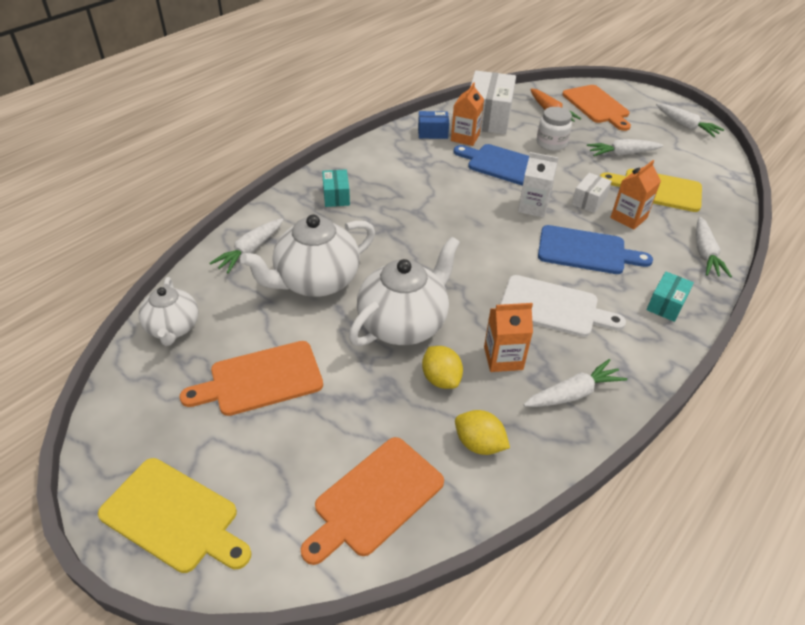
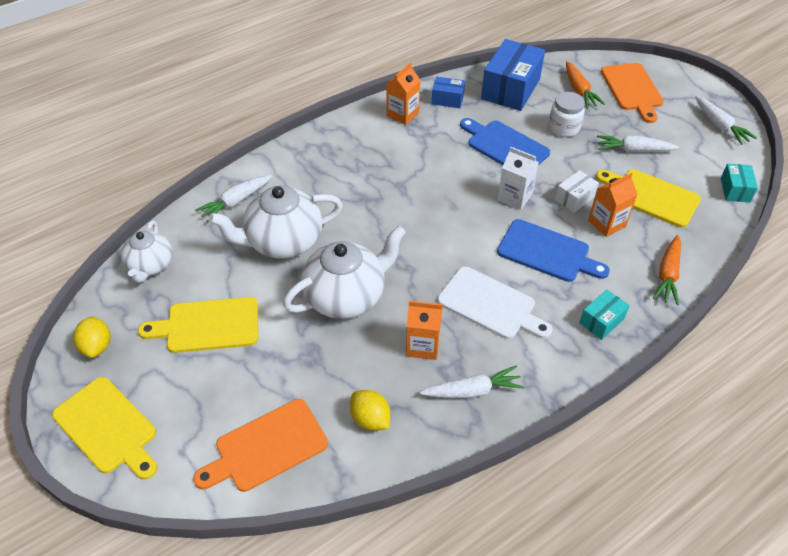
camera: 15 degrees right, 5 degrees up
orange cutting board [180,341,323,416] -> yellow cutting board [138,297,258,353]
turquoise box [322,169,350,207] -> turquoise box moved to [721,164,758,202]
yellow lemon [422,346,463,389] -> yellow lemon moved to [73,316,110,358]
orange carton [451,82,484,146] -> orange carton moved to [386,63,420,125]
white box [470,71,516,134] -> blue box [481,39,545,111]
white carrot [696,217,732,278] -> orange carrot [653,235,681,305]

